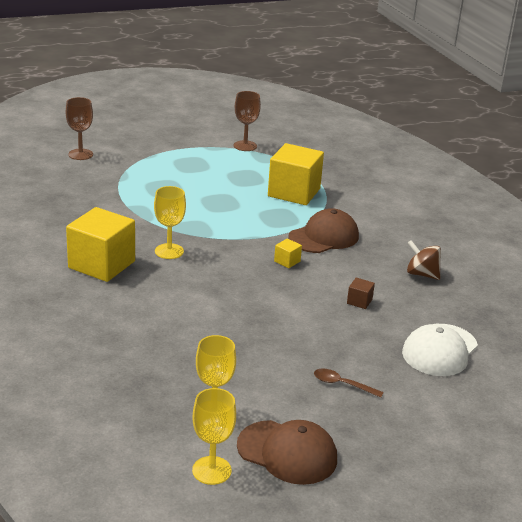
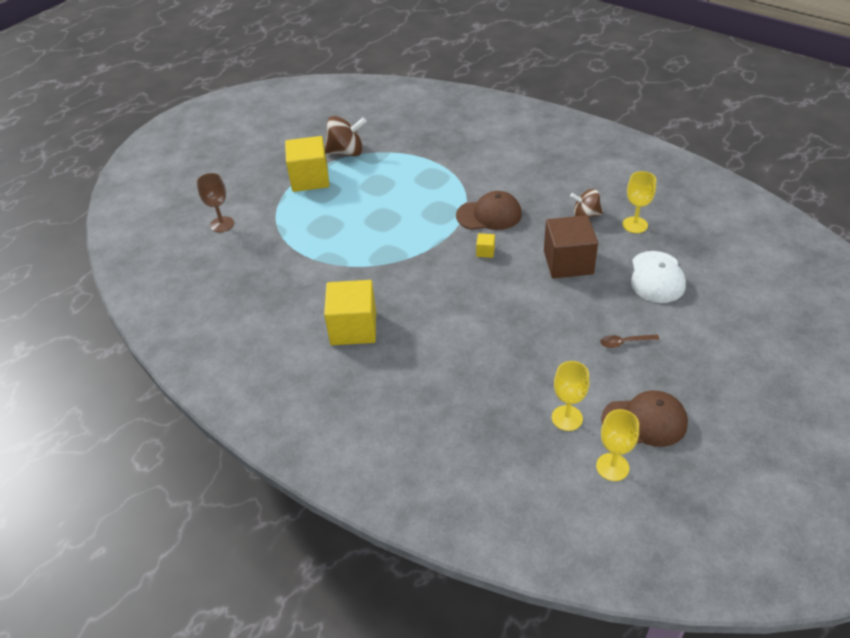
camera: 25 degrees left, 15 degrees up
yellow goblet [154,186,186,259] -> yellow goblet moved to [622,171,656,233]
brown goblet [234,91,261,151] -> brown spinning top [325,116,367,156]
yellow cube [268,143,324,205] -> yellow cube moved to [285,136,329,192]
brown cap [288,208,359,253] -> brown cap turned 60 degrees clockwise [456,191,522,230]
brown cube [347,278,375,309] -> brown cube [544,215,598,279], size x2.44

